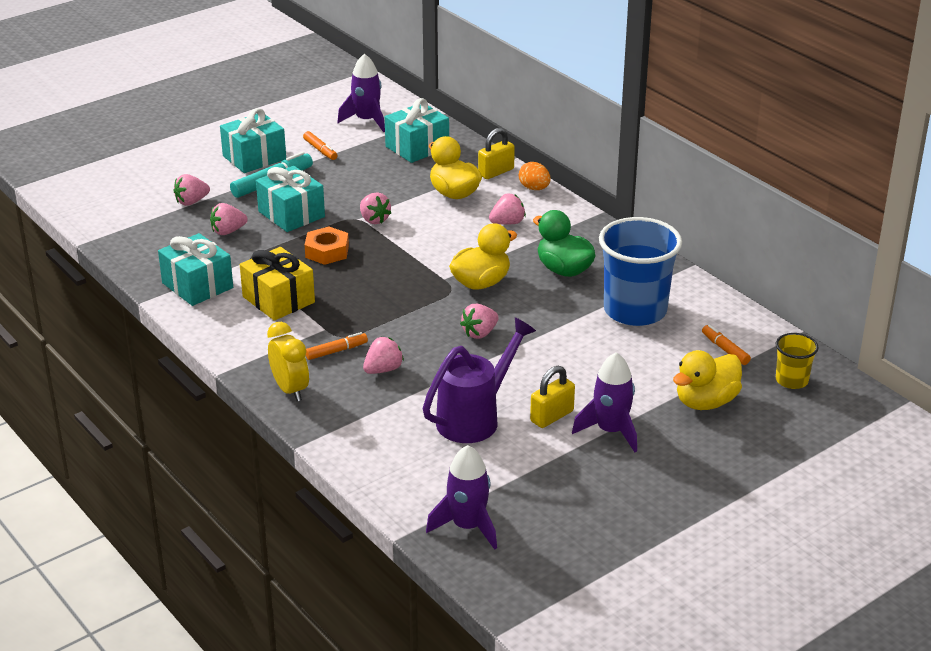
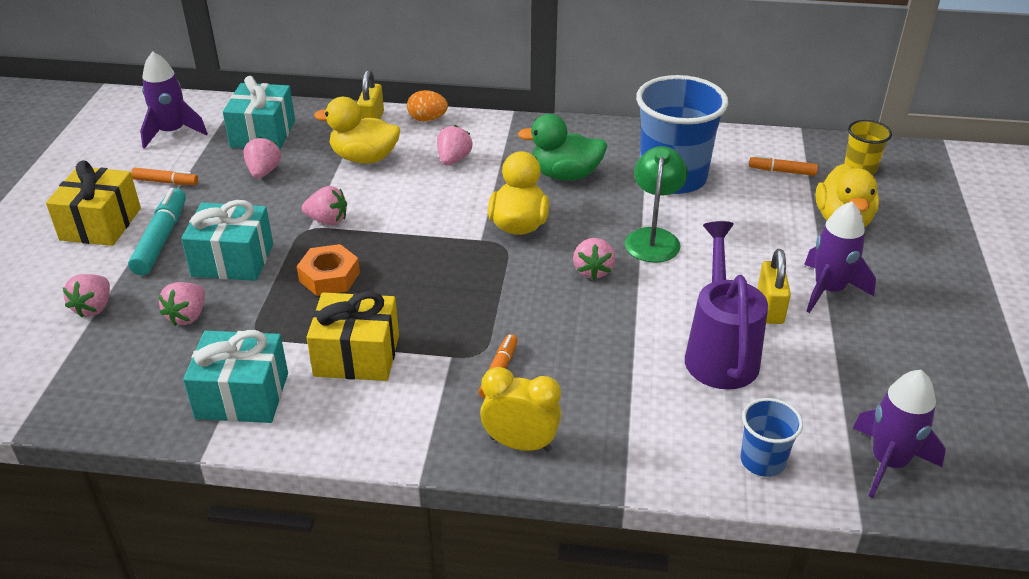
camera: 45 degrees left, 5 degrees up
turquoise gift [220,108,286,173] -> yellow gift [46,161,141,246]
pink strawberry [363,337,404,374] -> pink strawberry moved to [243,137,281,179]
none -> green lamp [625,146,688,263]
none -> blue cup [740,398,803,477]

